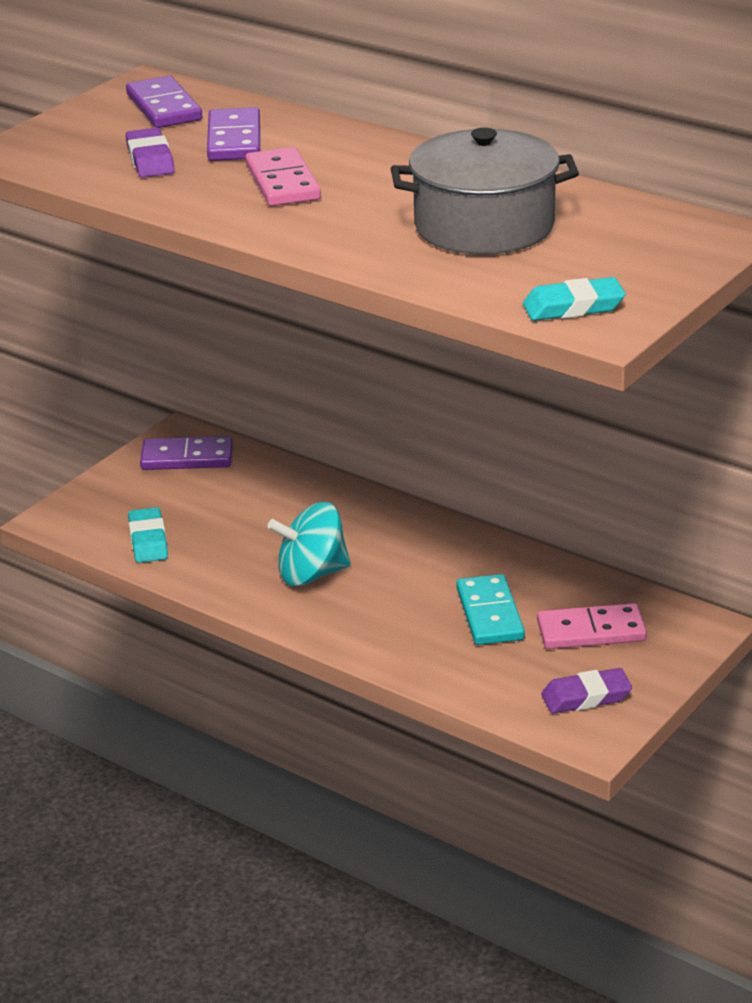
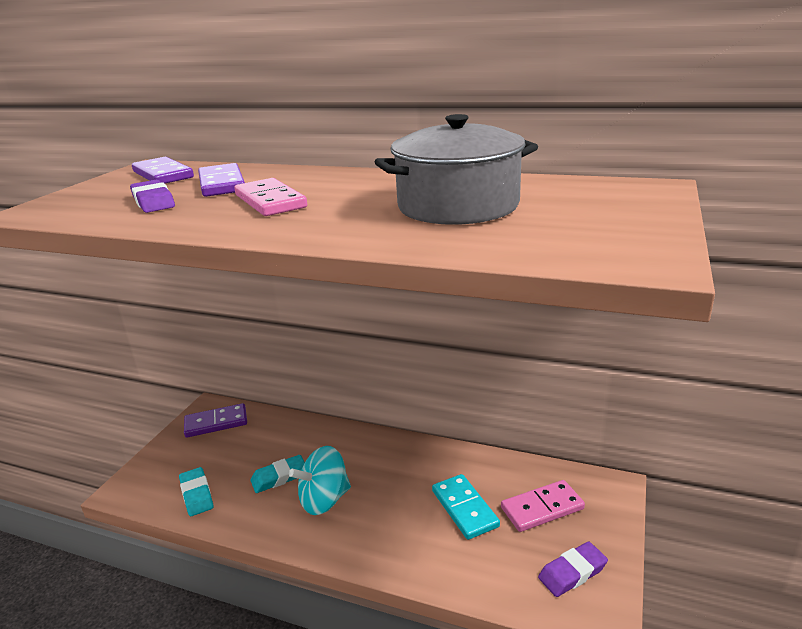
camera: 15 degrees left, 5 degrees down
turquoise eraser [523,277,626,321] -> turquoise eraser moved to [250,455,305,493]

